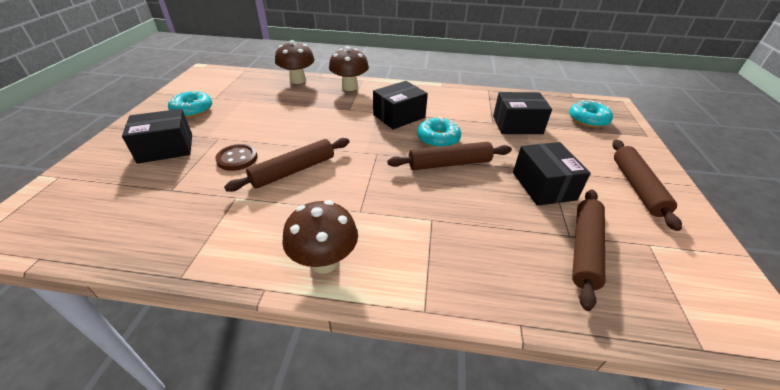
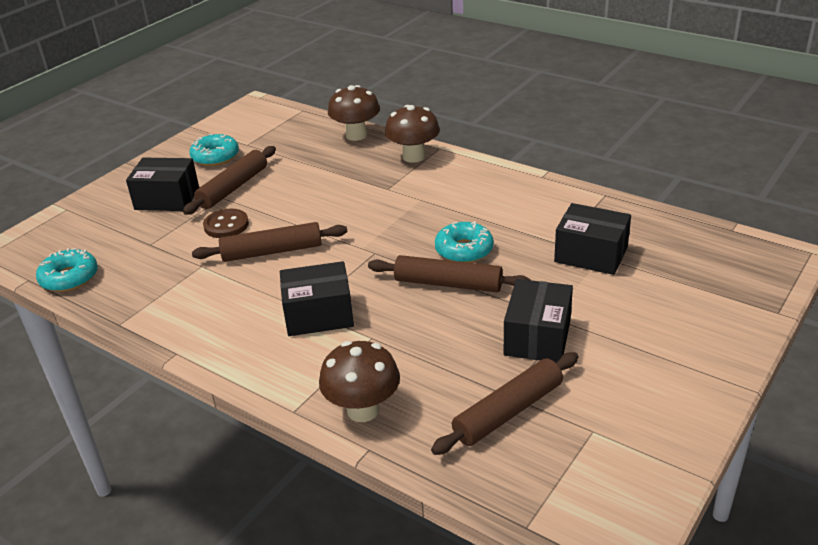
camera: 30 degrees right, 5 degrees down
brown mushroom [282,200,358,274] -> brown mushroom moved to [319,341,400,422]
black box [373,81,428,129] -> black box moved to [280,261,354,336]
turquoise donut [569,100,613,128] -> turquoise donut moved to [36,248,98,292]
brown rolling pin [612,140,682,231] -> brown rolling pin moved to [183,146,276,215]

